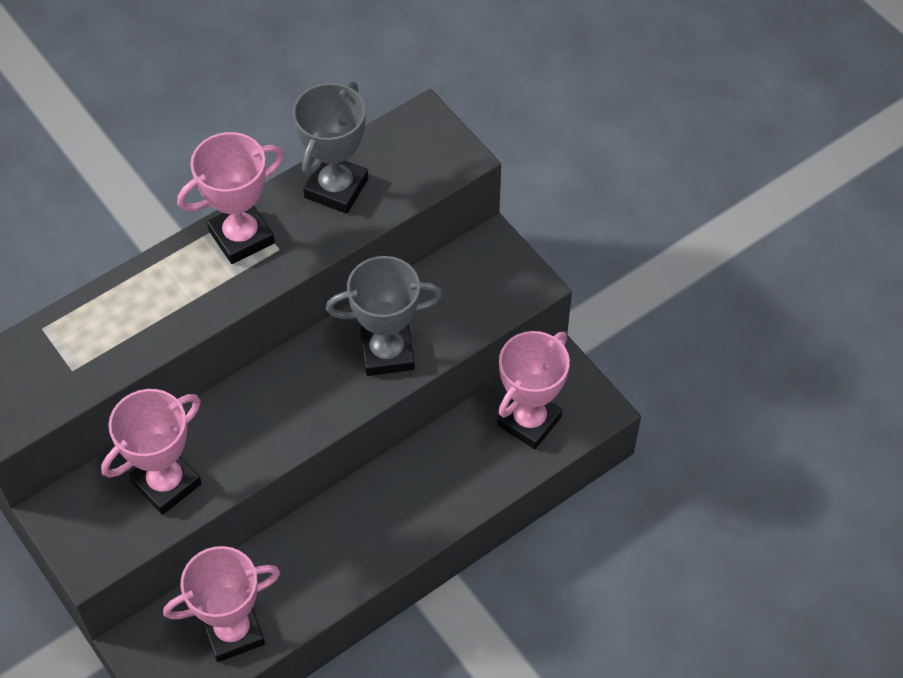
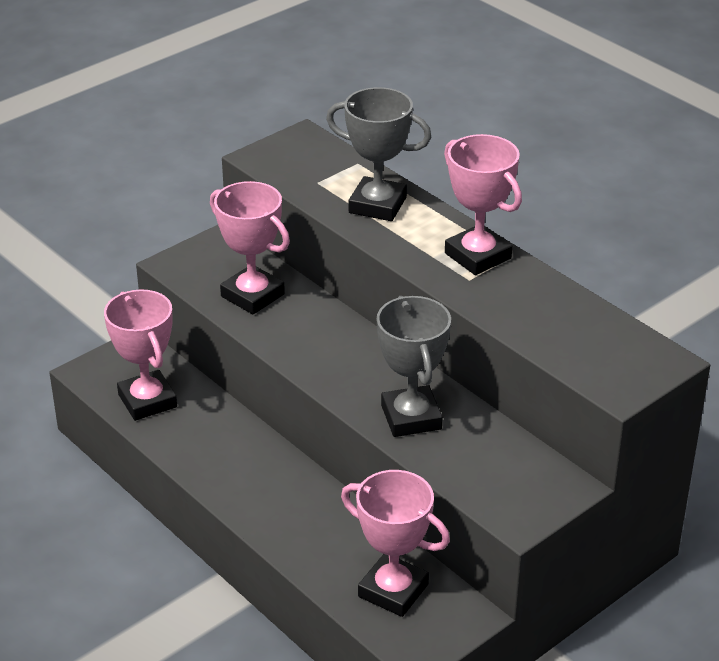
camera: 85 degrees right, 20 degrees down
grey trophy [292,81,368,214] -> grey trophy moved to [326,87,431,221]

